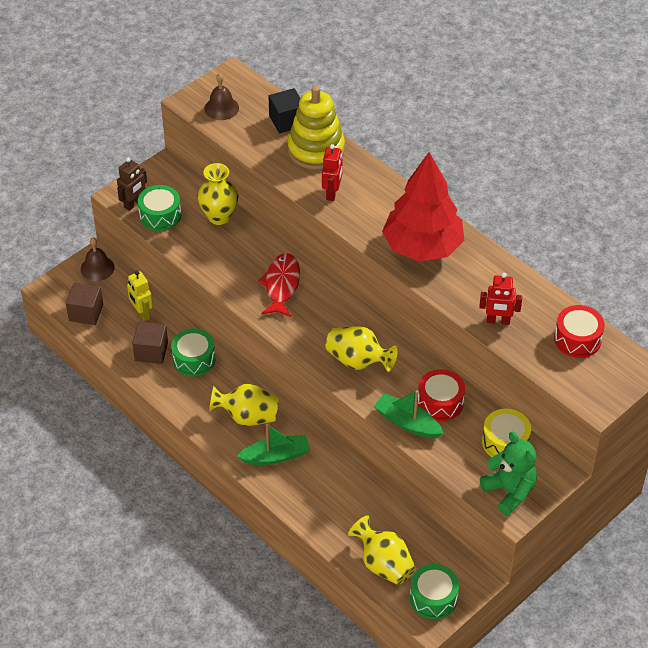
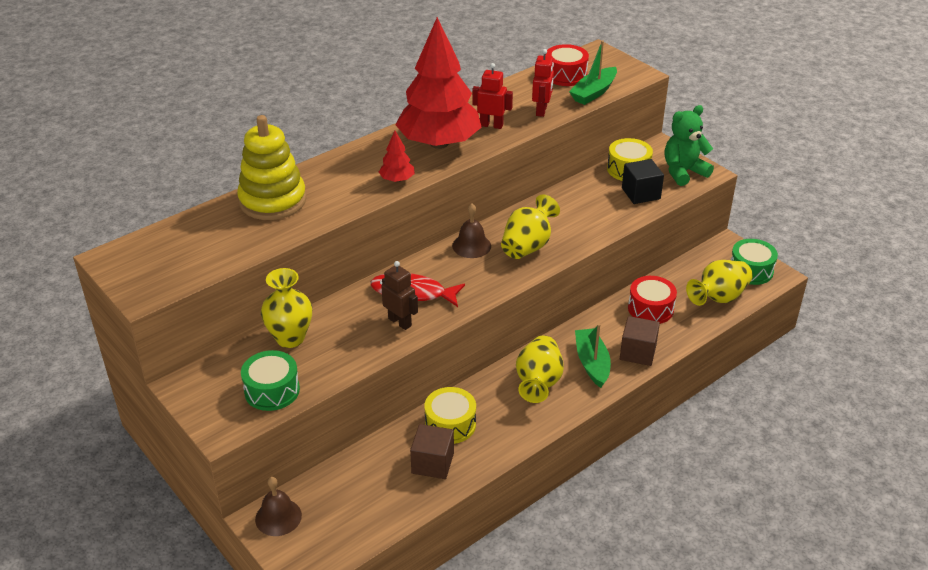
camera: 85 degrees left, 10 degrees down
brown cube [66,283,103,325] -> brown cube moved to [620,316,660,366]
brown robot [117,158,147,211] -> brown robot moved to [381,261,418,330]
yellow robot [127,270,153,321] -> none
green drum [171,328,215,376] -> yellow drum [424,387,476,444]
brown bell [204,73,239,120] -> brown bell moved to [452,204,491,258]
black cube [268,88,301,133] -> black cube moved to [622,159,664,204]
red robot [322,144,343,201] -> red robot moved to [472,63,513,129]
green boat [374,390,444,438] -> green boat moved to [569,40,617,105]
red drum [418,369,465,421] -> red drum moved to [628,276,677,324]
none -> red tree [379,131,415,182]

